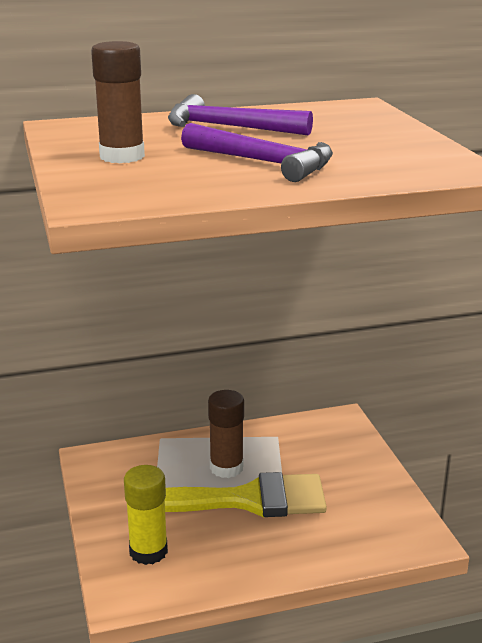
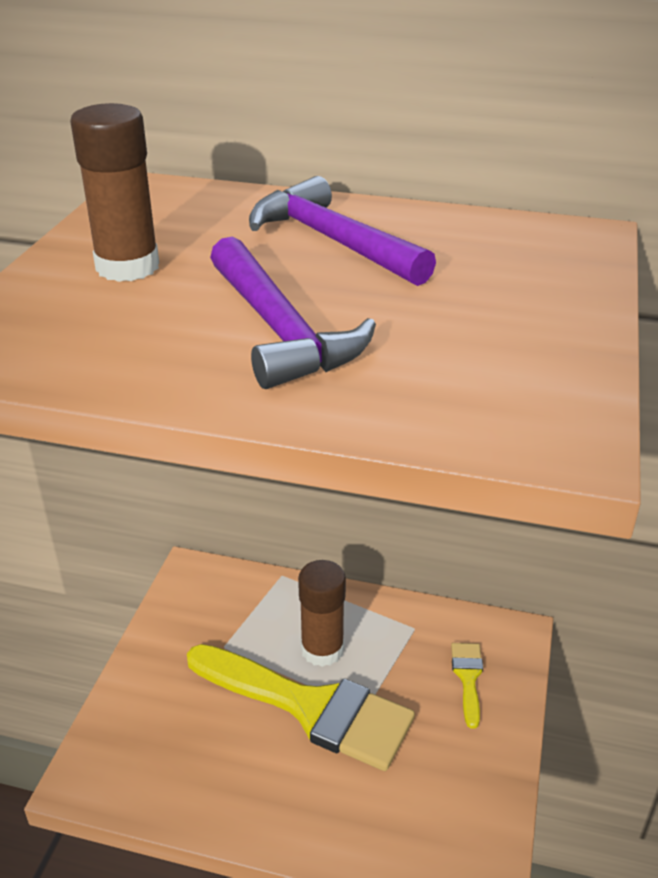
camera: 30 degrees right, 10 degrees up
yellow glue stick [124,465,168,565] -> none
none -> yellow brush [451,643,483,729]

